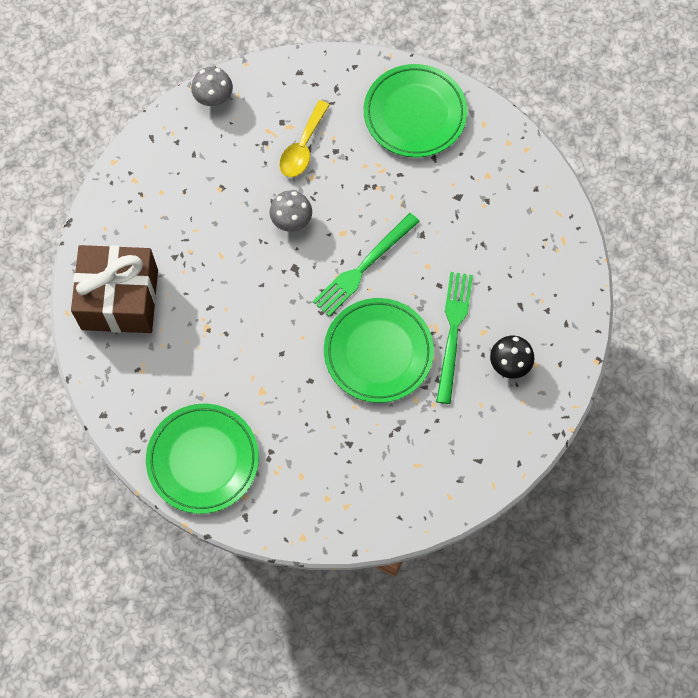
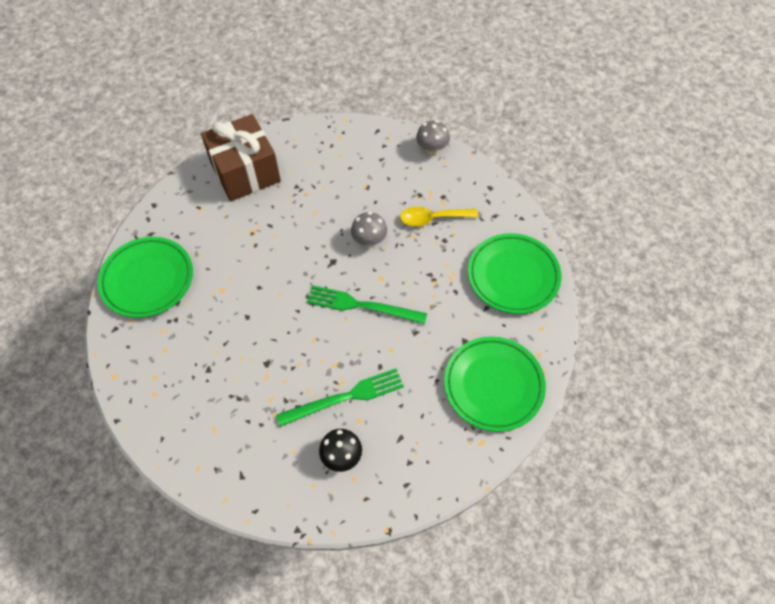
camera: 60 degrees right, 10 degrees down
green plate [324,298,434,403] -> green plate moved to [444,336,546,432]

